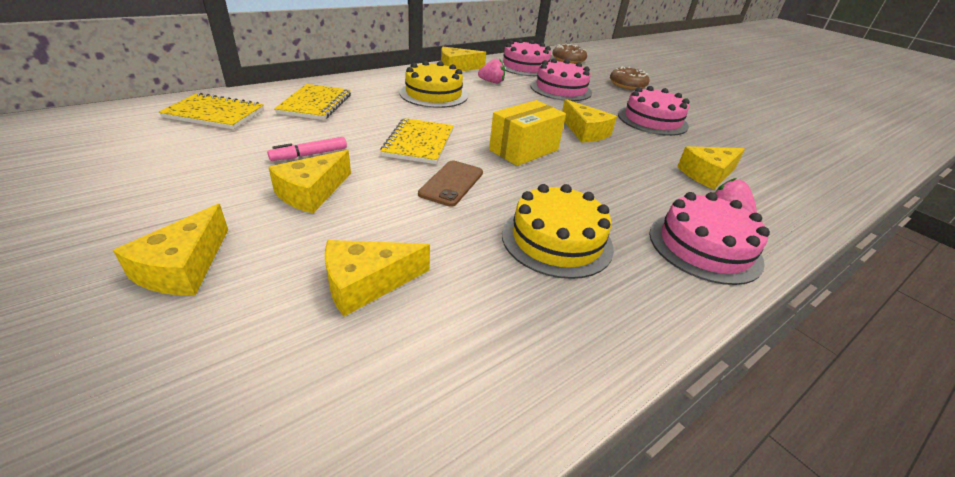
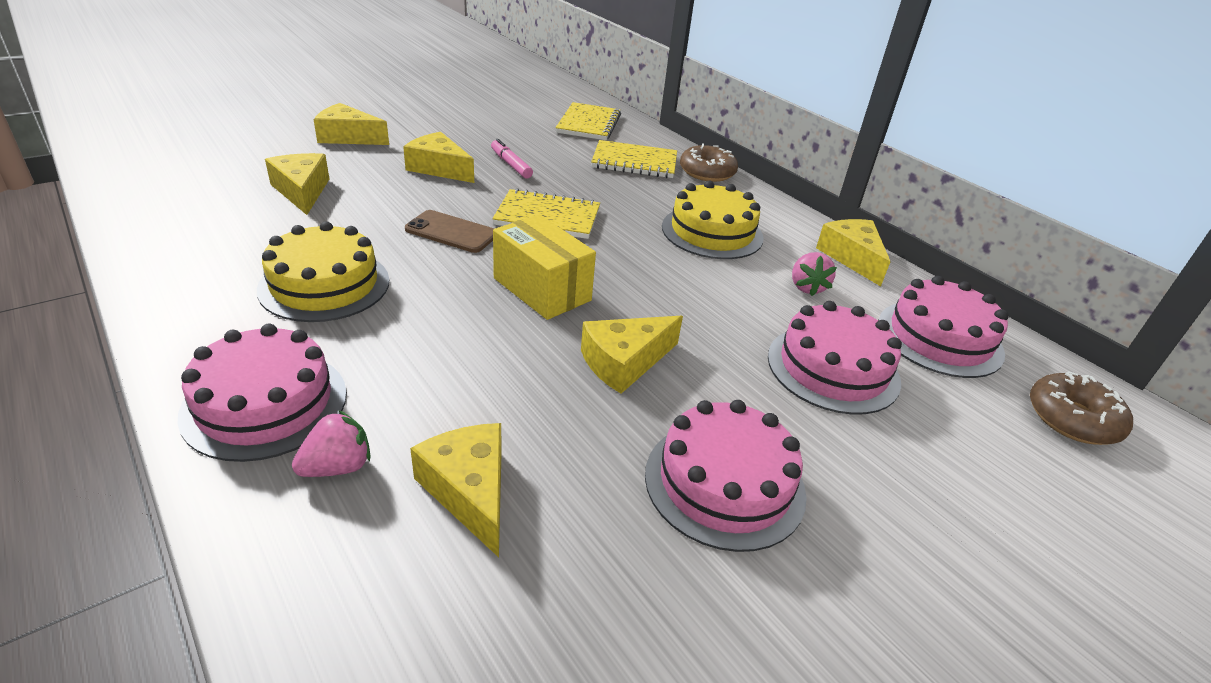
camera: 90 degrees right, 0 degrees up
brown donut [610,67,650,90] -> brown donut moved to [680,143,738,182]

